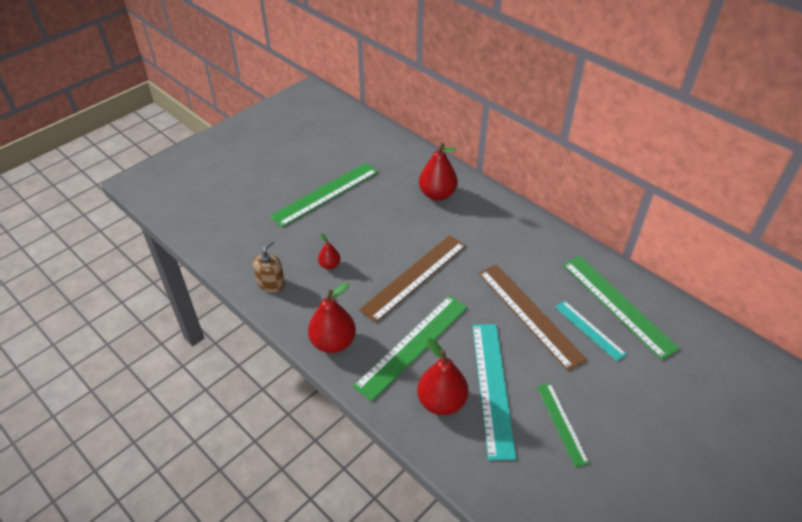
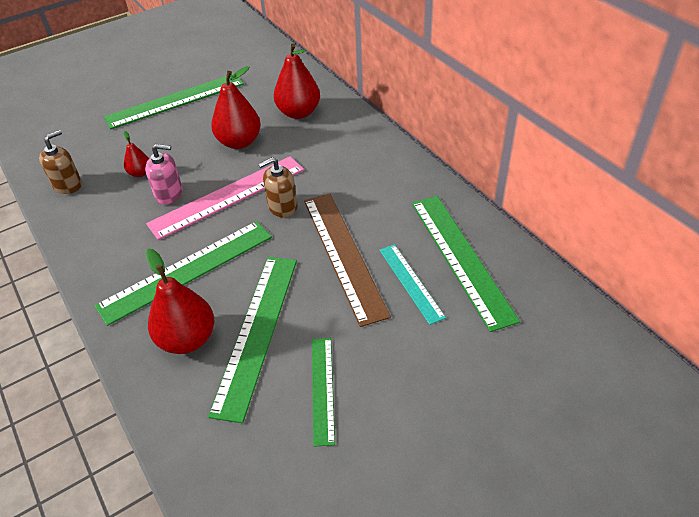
camera: 15 degrees right, 0 degrees up
red pear [308,282,356,353] -> red pear moved to [211,66,261,149]
brown ruler [359,235,466,323] -> pink ruler [146,156,304,240]
turquoise ruler [472,324,516,460] -> green ruler [208,257,297,423]
none -> pink soap dispenser [145,144,182,204]
none -> brown soap dispenser [258,157,297,218]

